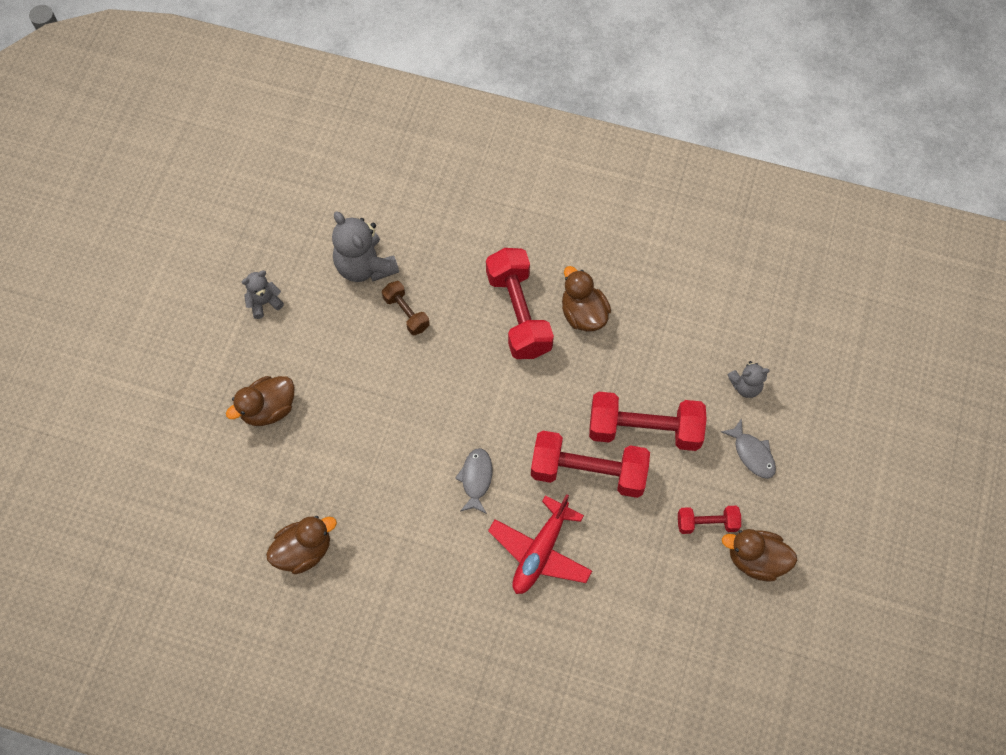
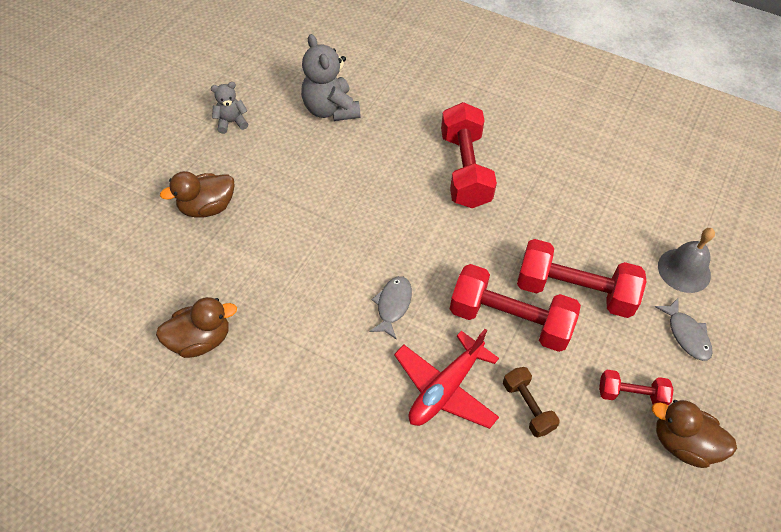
camera: 10 degrees right, 10 degrees down
brown dumbbell [382,281,430,335] -> brown dumbbell moved to [503,367,560,437]
brown duck [562,266,611,332] -> none
grey teddy bear [728,361,770,398] -> grey bell [658,228,715,293]

